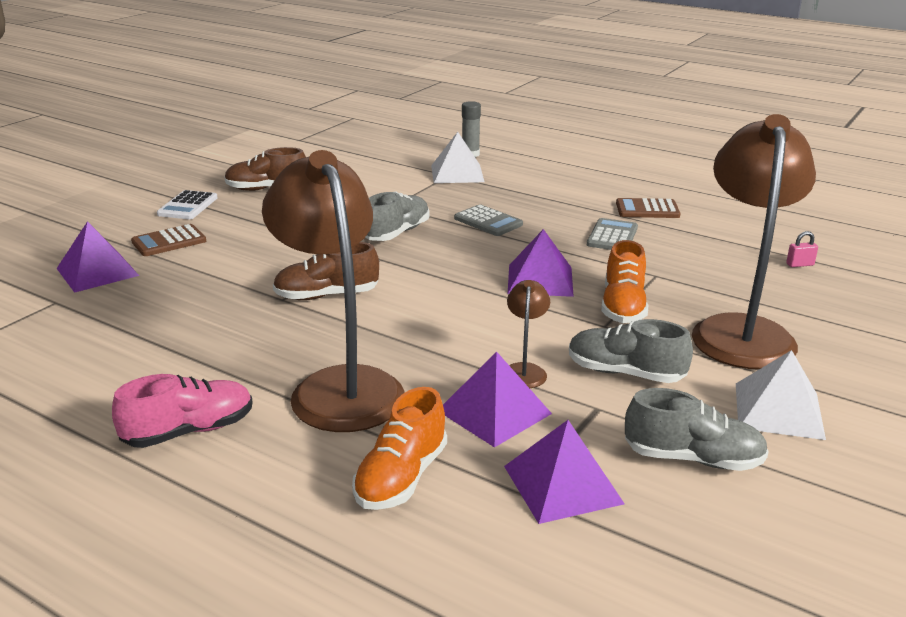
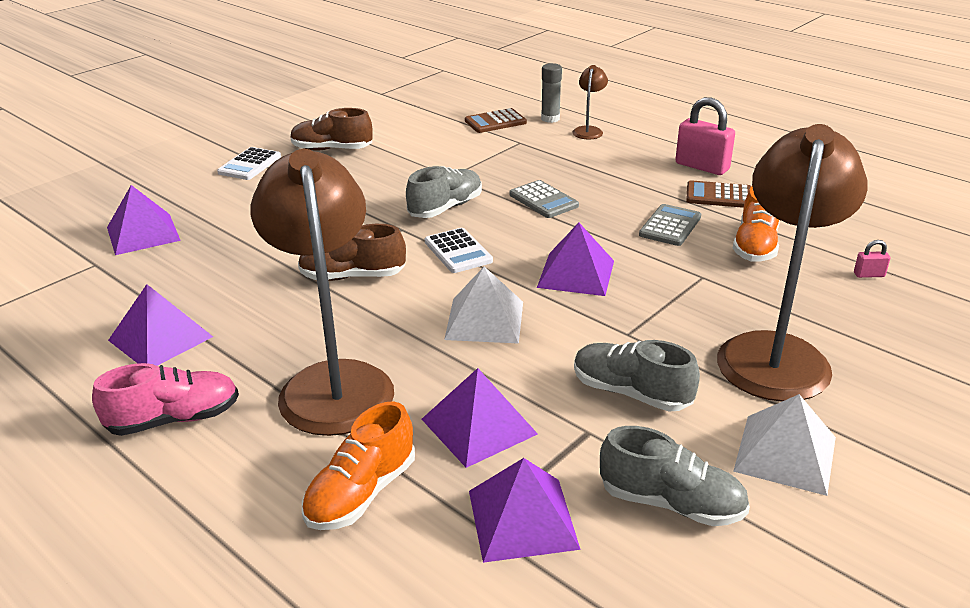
camera: 10 degrees right, 5 degrees up
brown calculator [131,224,206,256] -> brown calculator moved to [465,108,527,133]
white pyramid [431,132,484,183] -> white pyramid moved to [444,267,523,343]
brown lamp [507,280,550,388] -> brown lamp moved to [572,65,608,140]
orange shoe [601,240,648,323] -> orange shoe moved to [733,186,780,262]
none -> purple pyramid [108,284,213,366]
none -> white calculator [425,228,493,273]
none -> pink padlock [675,97,735,175]

